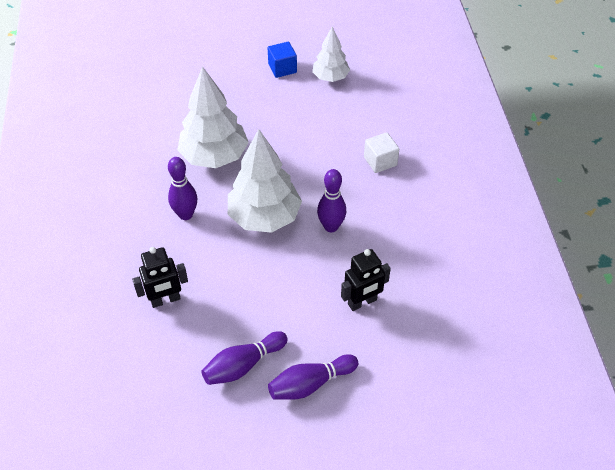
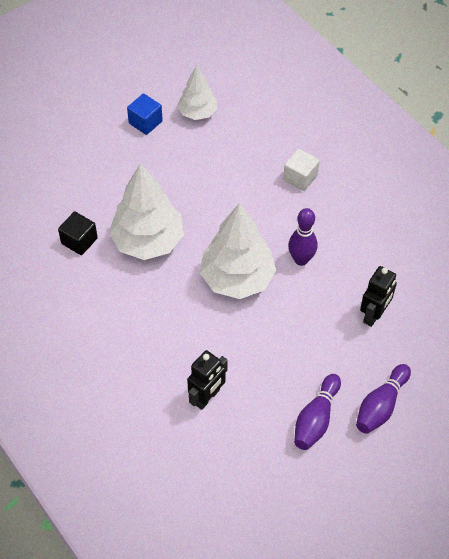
camera: 30 degrees left, 5 degrees up
purple bowling pin [168,157,197,220] -> none
none -> black cube [58,211,98,255]

